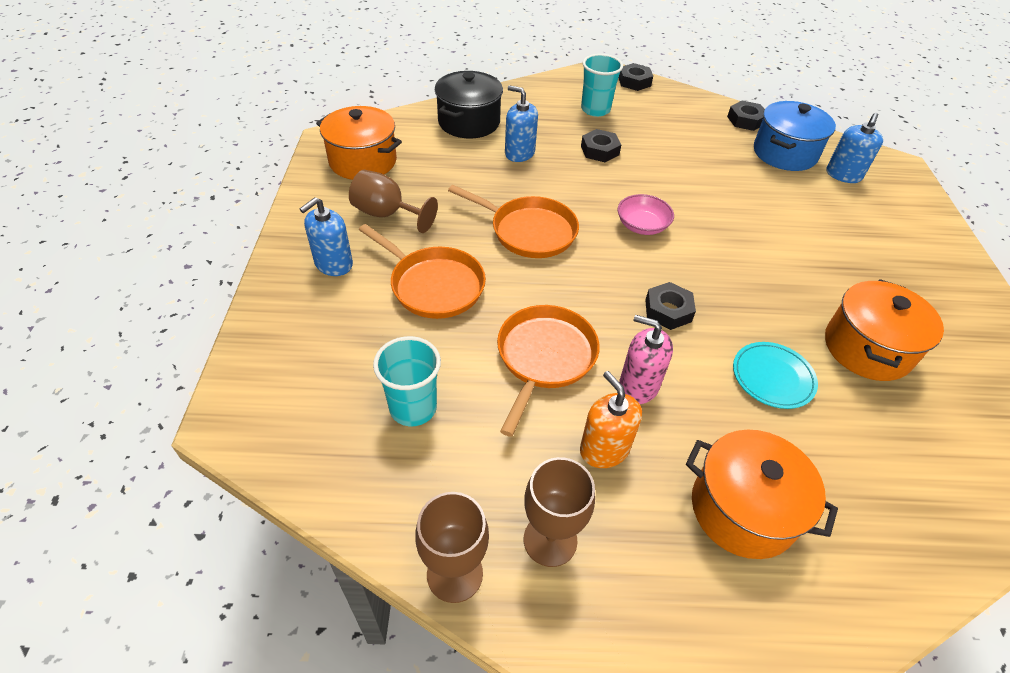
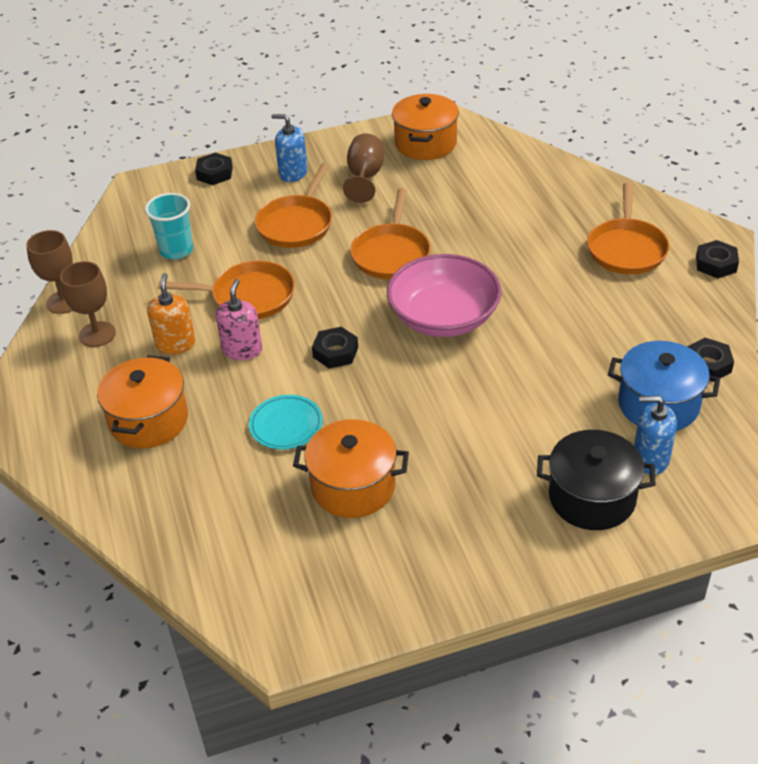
camera: 75 degrees right, 5 degrees down
black pot [435,71,503,139] -> black pot moved to [537,430,655,530]
blue soap dispenser [505,85,538,162] -> none
orange soap dispenser [580,371,642,468] -> orange soap dispenser turned 45 degrees counterclockwise [147,273,196,354]
turquoise cup [581,54,623,117] -> orange pan [587,183,670,274]
black nut [581,129,621,162] -> black nut moved to [195,153,233,185]
pink bowl [618,194,674,235] -> pink bowl [387,254,502,337], size x2.00

